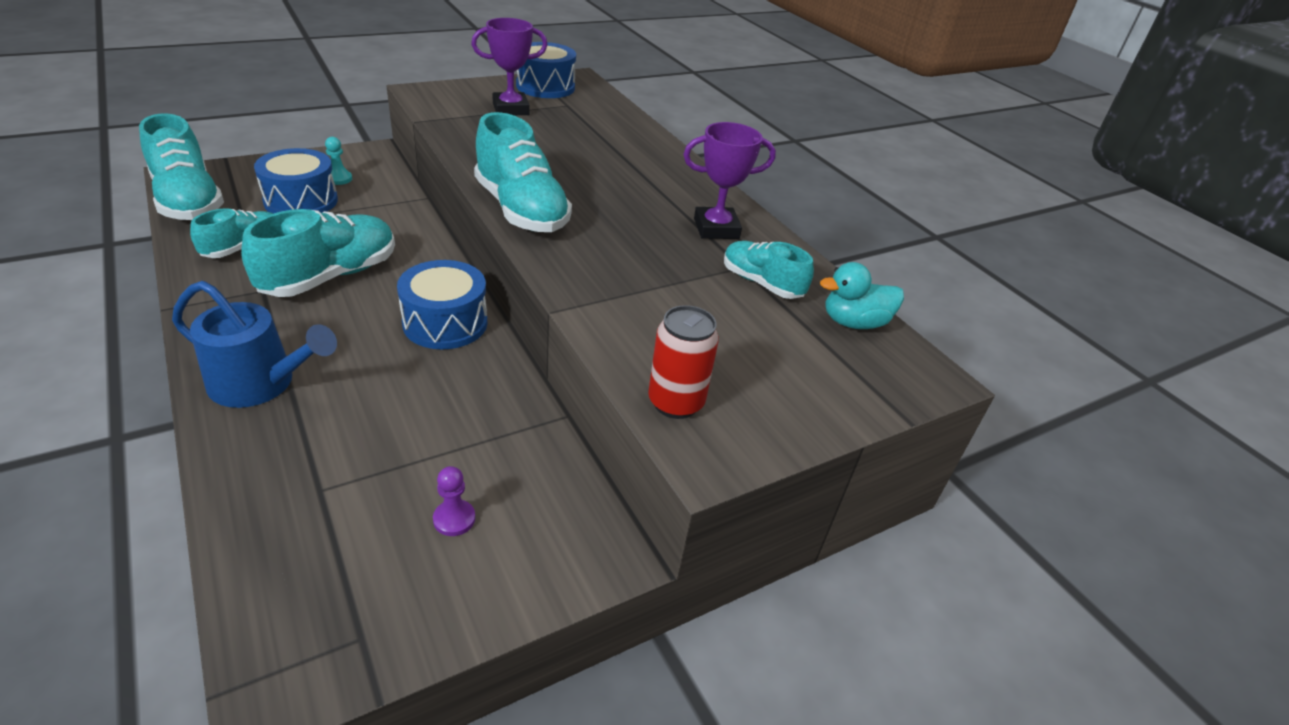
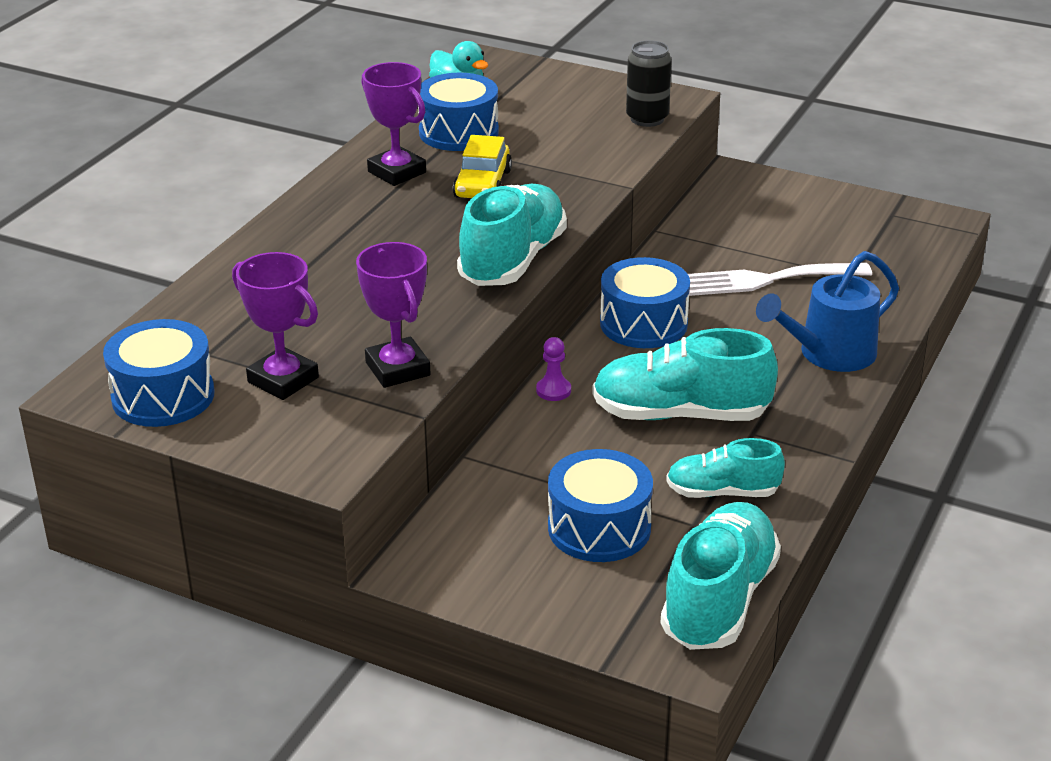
camera: 120 degrees left, 5 degrees down
blue watering can [172,281,337,408] -> blue watering can turned 105 degrees counterclockwise [756,251,899,372]
turquoise pawn [325,137,352,185] -> none
purple pawn [433,466,475,536] -> purple pawn moved to [536,337,571,401]
red can [648,305,719,419] -> black can [626,40,672,127]
turquoise shoe [724,241,814,299] -> blue drum [418,73,499,151]
none -> purple trophy [356,242,431,388]
none -> yellow car [453,135,512,198]
none -> white fork [688,263,872,296]

